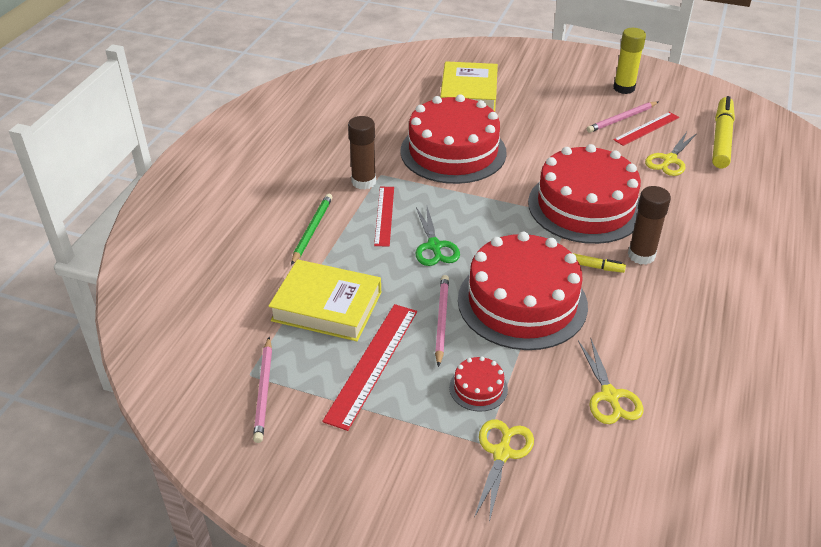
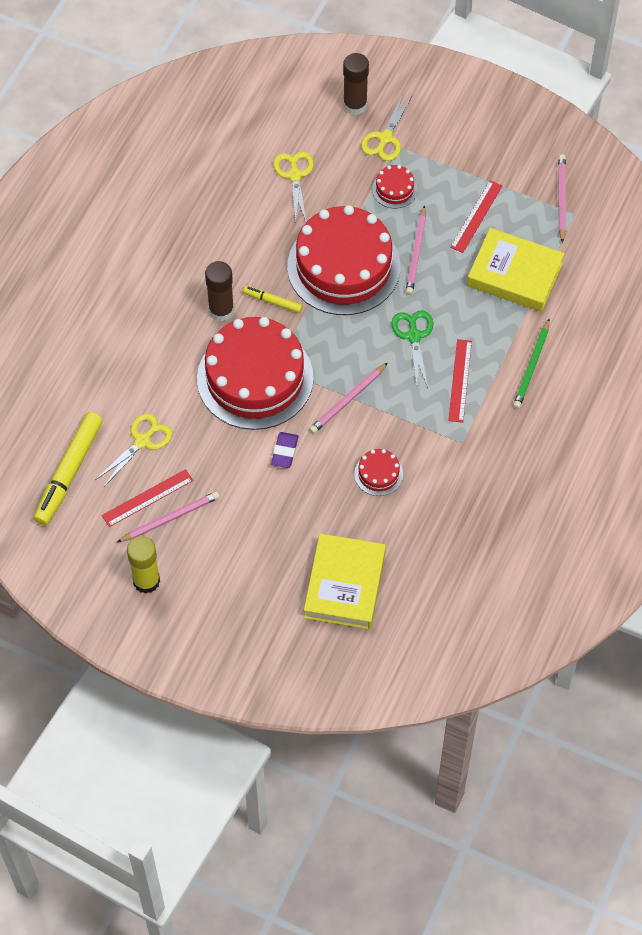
camera: 175 degrees left, 20 degrees up
red ruler [322,304,417,431] -> red ruler [450,180,502,253], size x0.66
brown glue stick [348,116,376,190] -> brown glue stick moved to [343,53,369,115]
red cake [400,94,507,184] -> red cake [354,449,403,496], size x0.41
none -> purple eraser [271,432,298,468]
none -> pink pencil [309,363,388,434]

